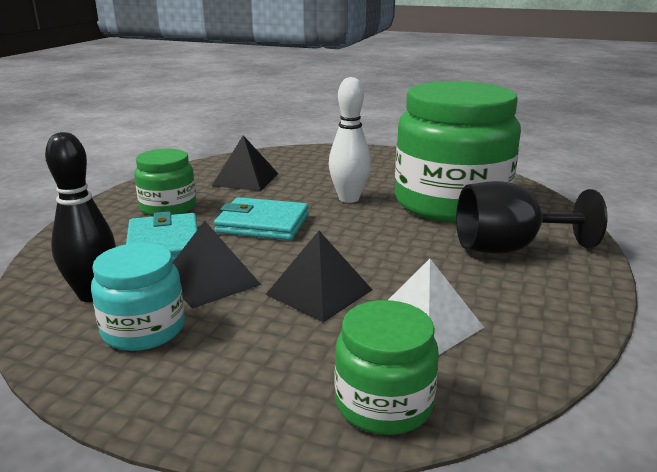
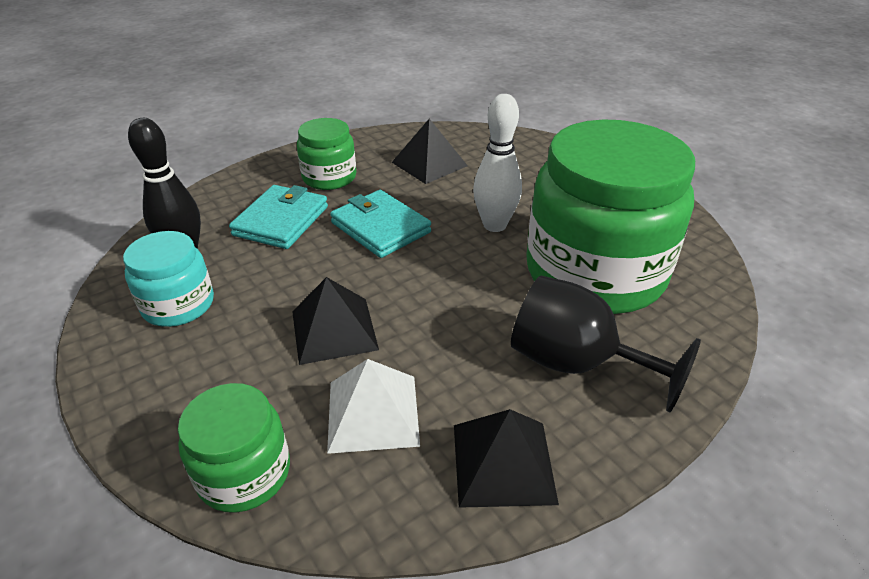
camera: 35 degrees right, 15 degrees up
black pyramid [173,221,261,309] -> black pyramid moved to [454,409,559,508]

